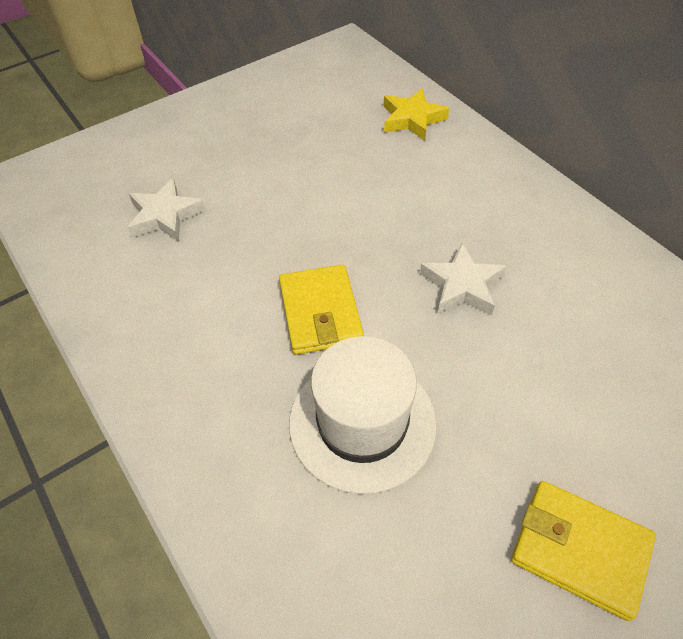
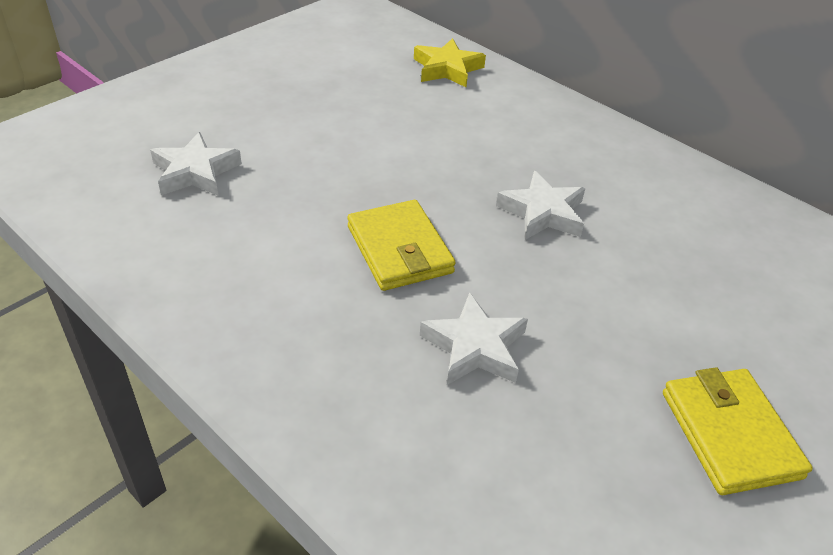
camera: 15 degrees left, 10 degrees down
white hat [289,336,437,494] -> white star [420,292,528,385]
yellow wallet [511,481,656,621] -> yellow wallet turned 60 degrees clockwise [663,367,813,495]

